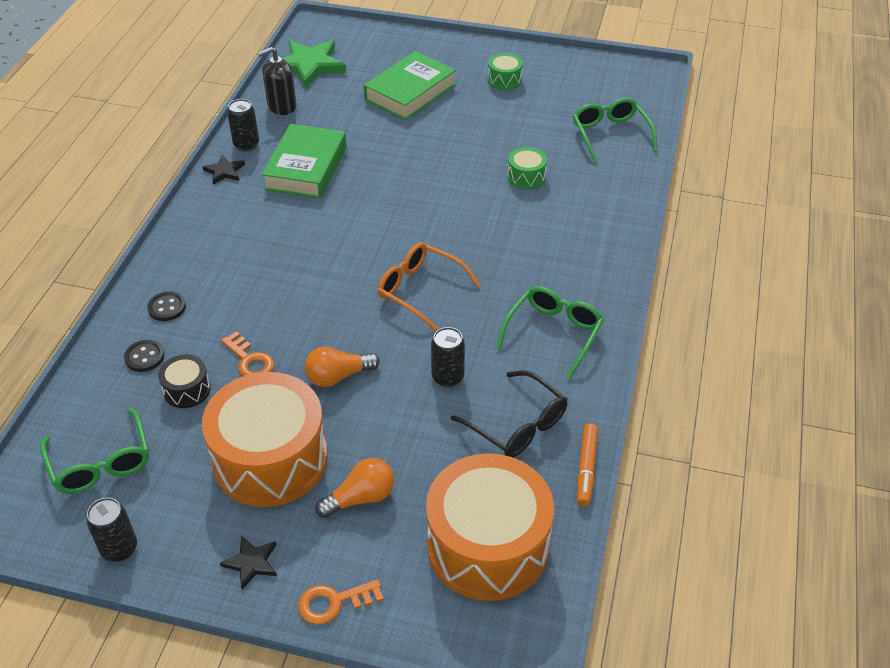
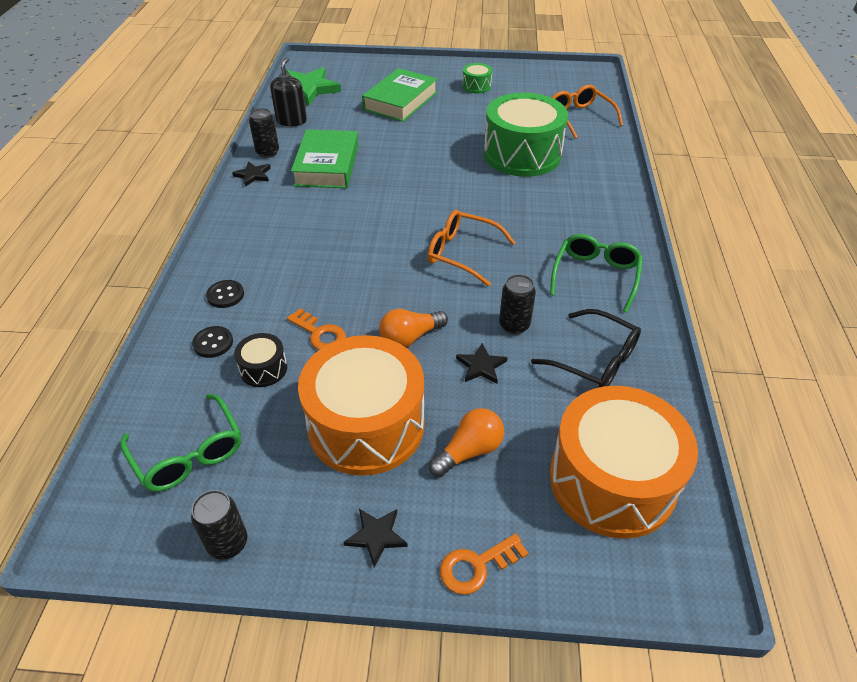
camera: 10 degrees left, 0 degrees up
black soap dispenser [258,47,297,115] -> black soap dispenser turned 135 degrees clockwise [270,57,307,126]
green drum [507,147,547,189] -> green drum [484,93,568,177], size x2.32
green glasses [573,98,657,163] -> orange glasses [552,85,623,139]
orange marker [577,423,598,506] -> none
none -> black star [456,343,508,384]

